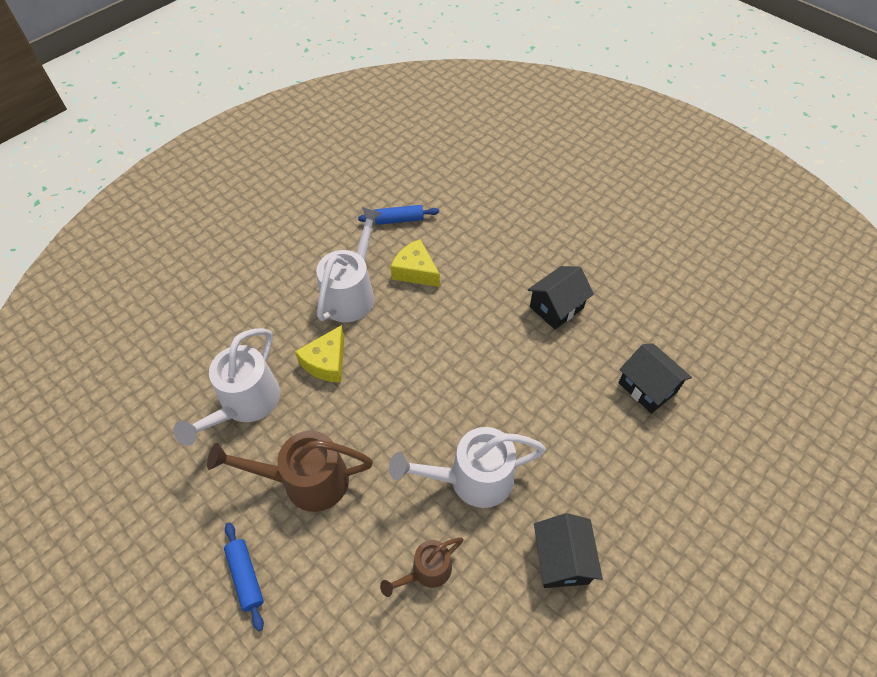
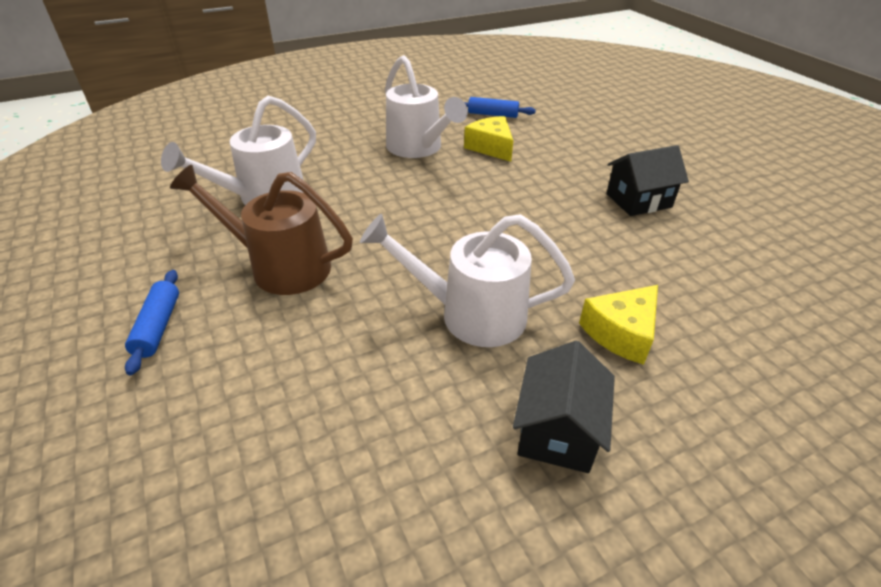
camera: 20 degrees right, 15 degrees down
yellow cheese [295,325,344,383] -> yellow cheese moved to [579,285,658,365]
white watering can [316,207,382,322] -> white watering can turned 105 degrees clockwise [385,55,468,158]
brown watering can [380,537,463,597] -> none
black house [618,343,692,414] -> none

